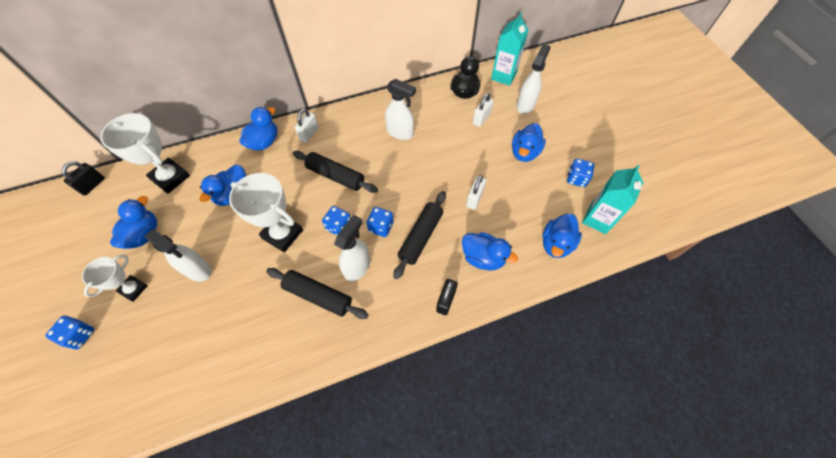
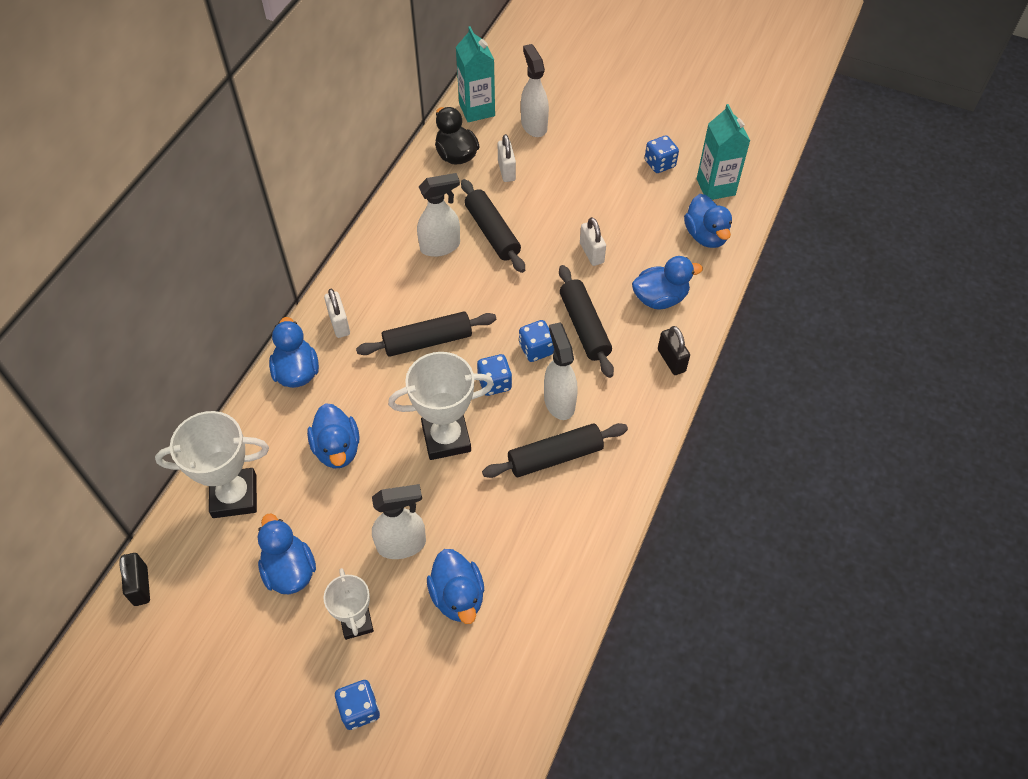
camera: 45 degrees left, 5 degrees down
blue duck [512,123,546,162] -> blue duck moved to [427,549,484,624]
none -> black rolling pin [461,179,525,273]

